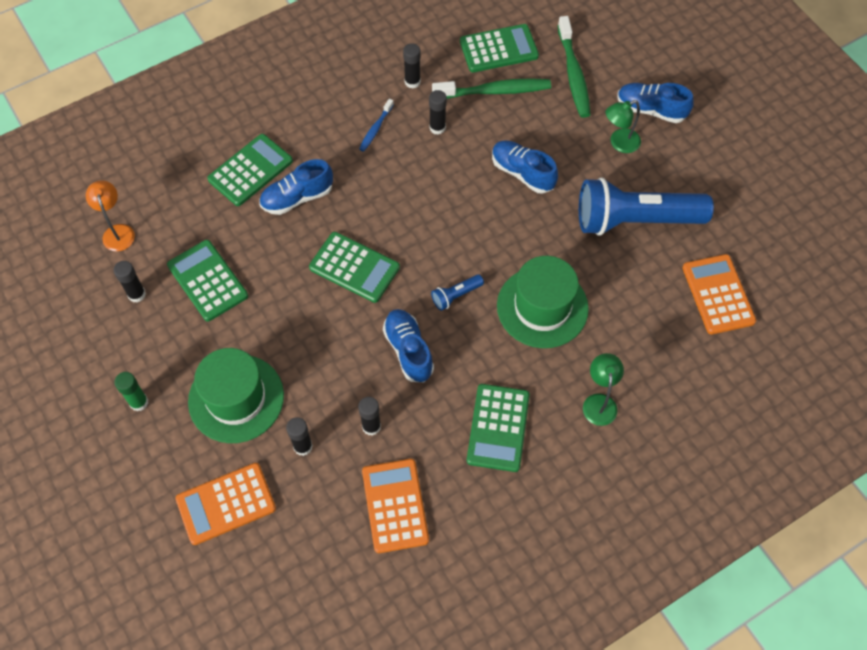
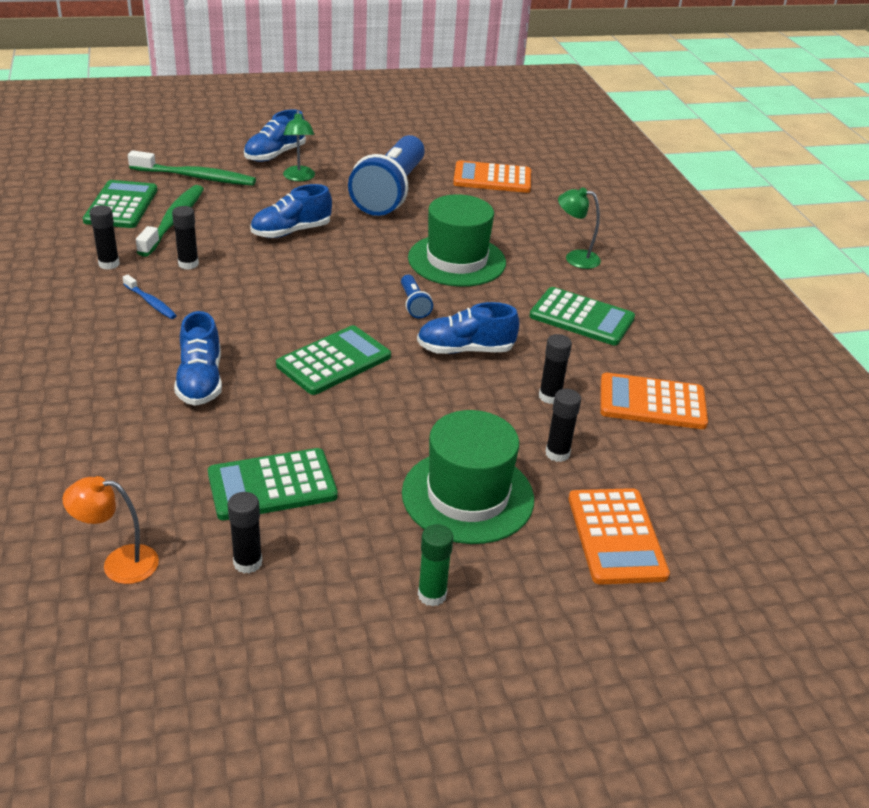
camera: 75 degrees left, 25 degrees down
green calculator [207,134,293,206] -> none

